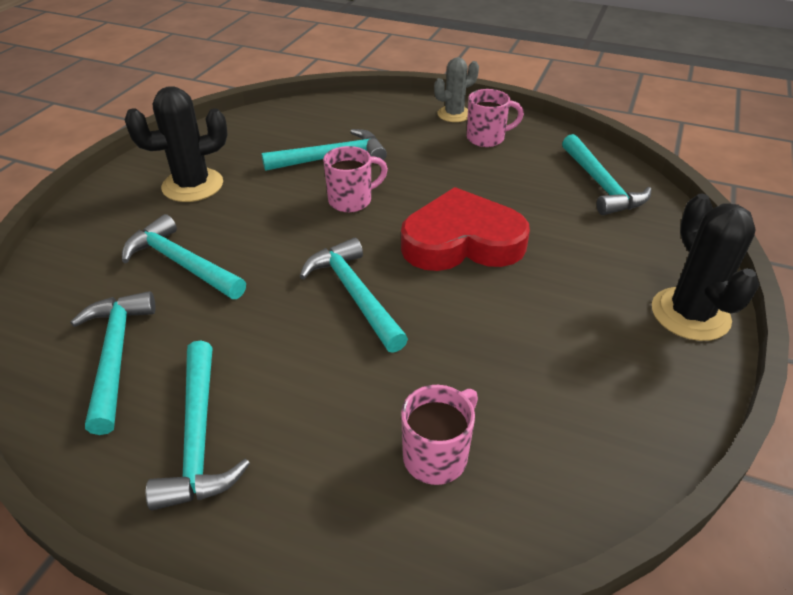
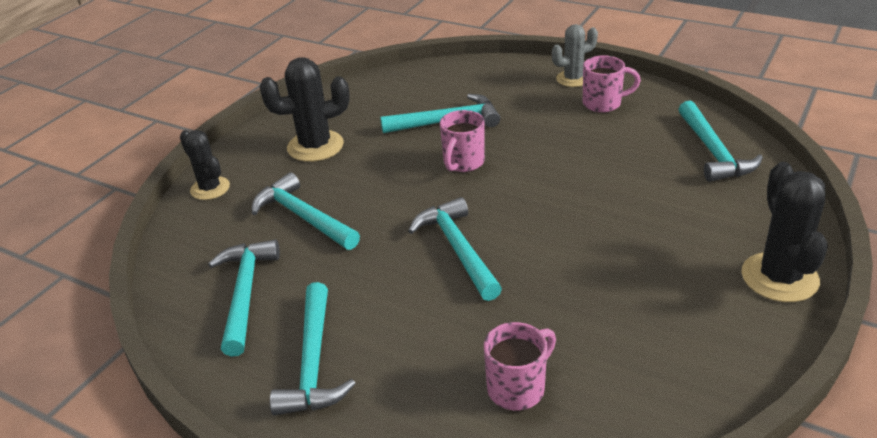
camera: 10 degrees right, 5 degrees down
pink mug [323,146,388,212] -> pink mug turned 135 degrees clockwise [440,110,485,172]
red heart [401,187,530,271] -> none
none -> black cactus [180,130,230,200]

